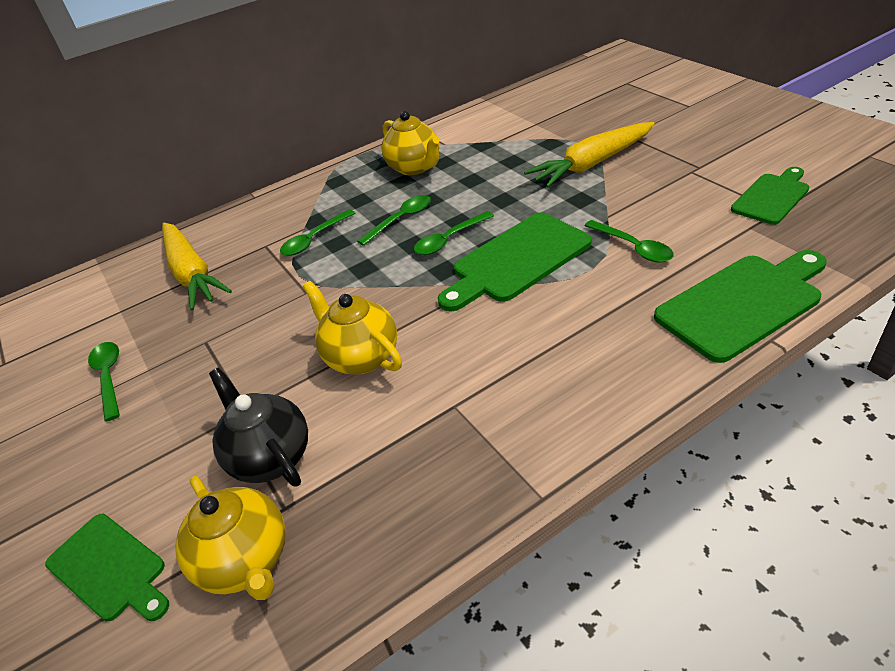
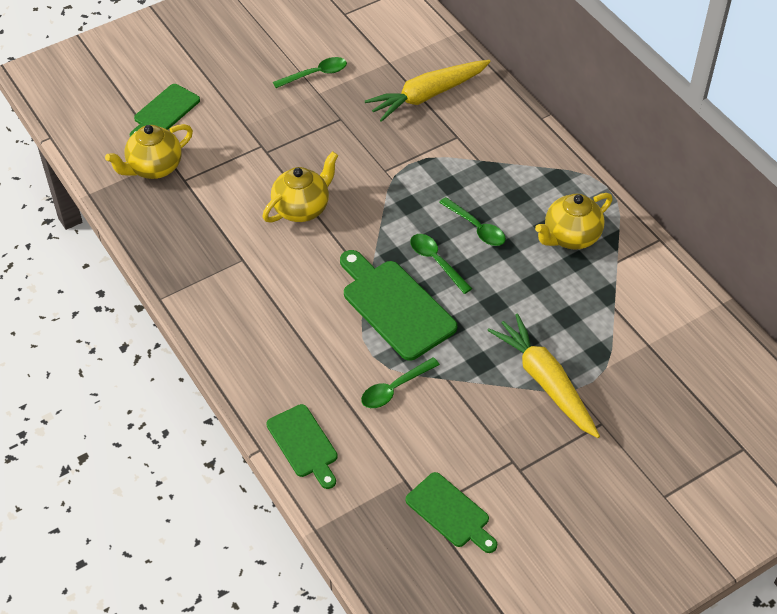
camera: 85 degrees right, 10 degrees up
black teapot [209,368,308,486] -> none
green spoon [280,209,355,256] -> none
green cutting board [654,250,827,363] -> green cutting board [266,404,338,489], size x0.63

